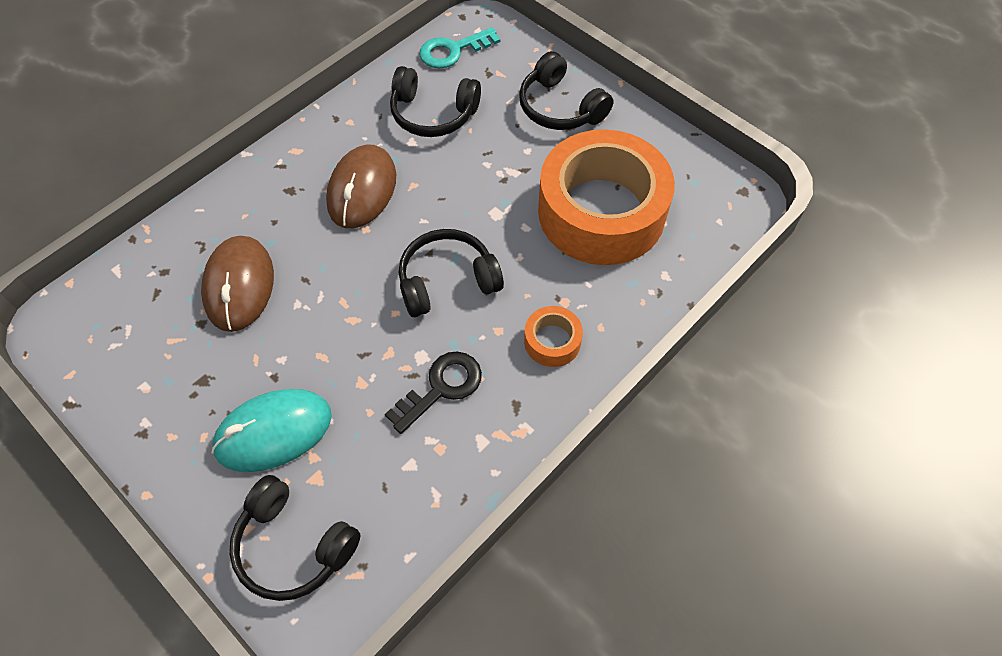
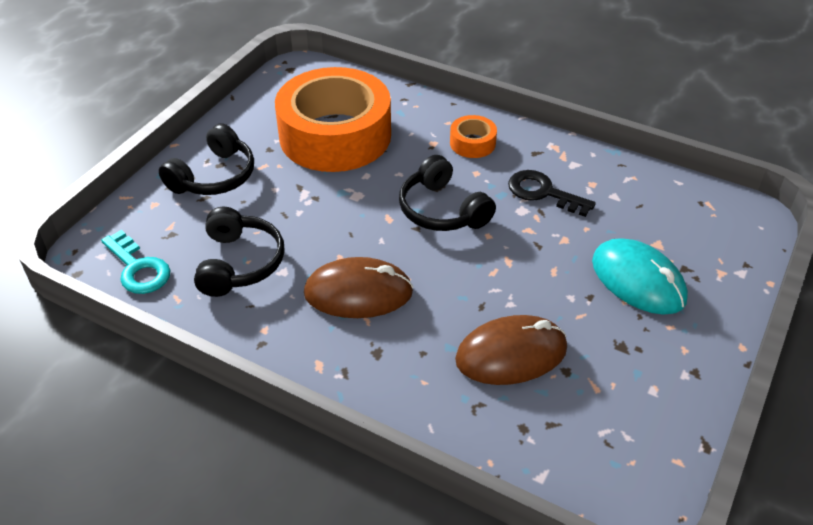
camera: 105 degrees left, 15 degrees down
black headphones [229,475,361,601] -> none

